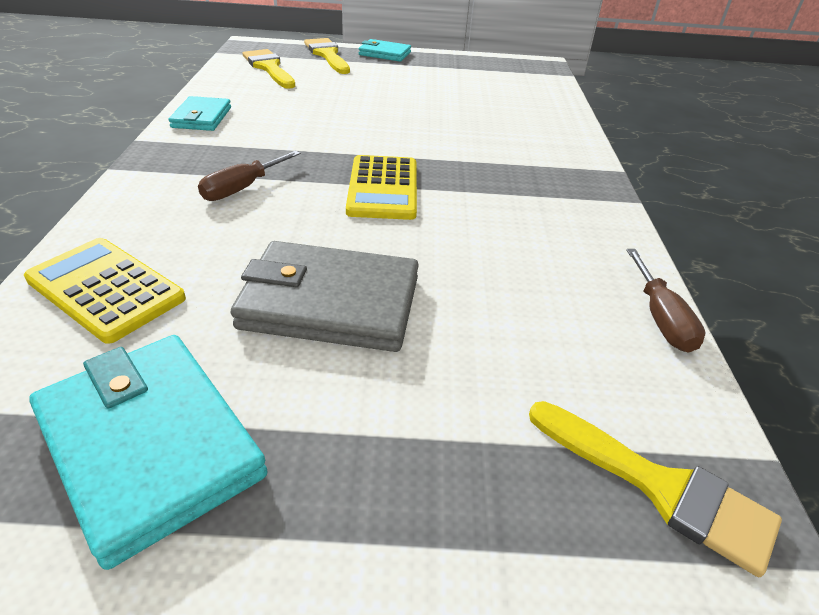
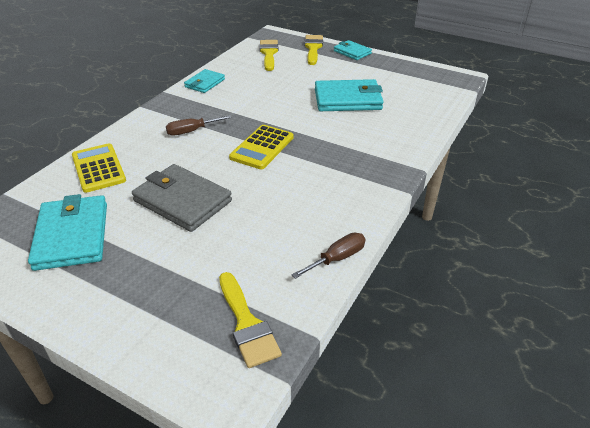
camera: 30 degrees right, 0 degrees up
brown screwdriver [626,249,705,353] -> brown screwdriver turned 150 degrees counterclockwise [292,233,365,279]
none -> turquoise wallet [315,79,383,111]

